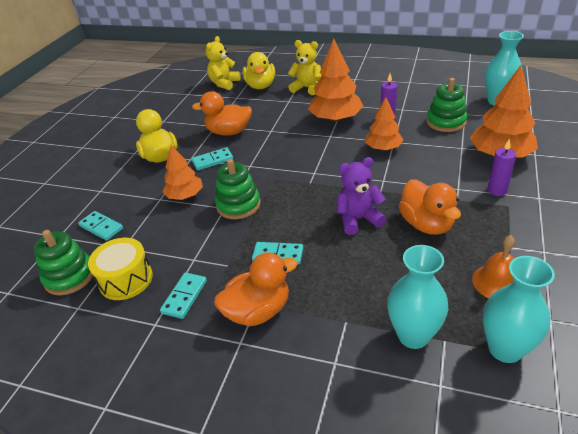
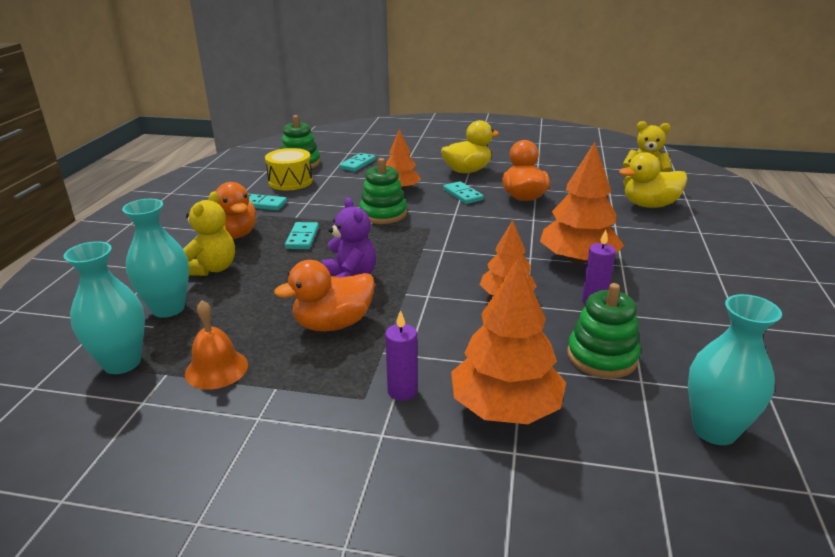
camera: 80 degrees right, 10 degrees down
yellow teddy bear [288,40,322,95] -> yellow teddy bear moved to [183,191,235,276]

